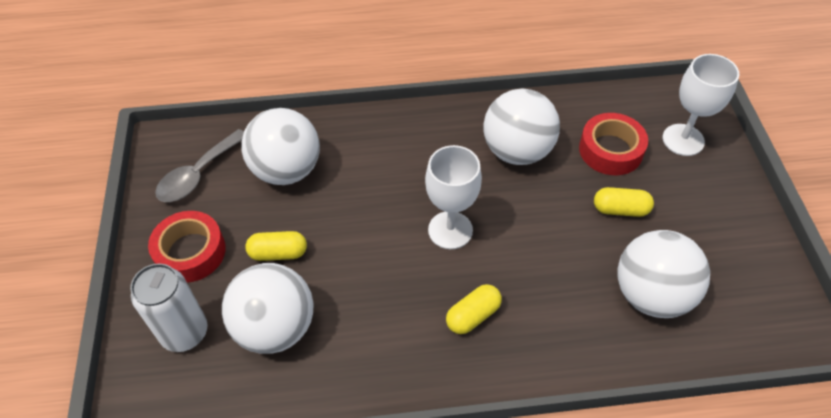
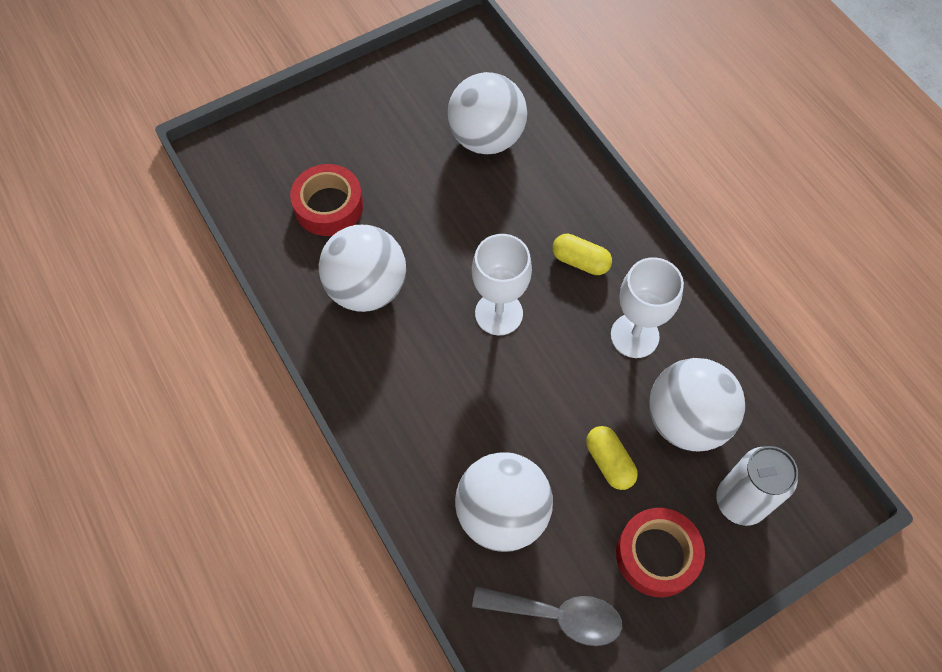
camera: 115 degrees left, 10 degrees up
yellow capsule [594,187,654,217] -> none
white goblet [662,54,740,156] -> white goblet moved to [611,257,684,358]

